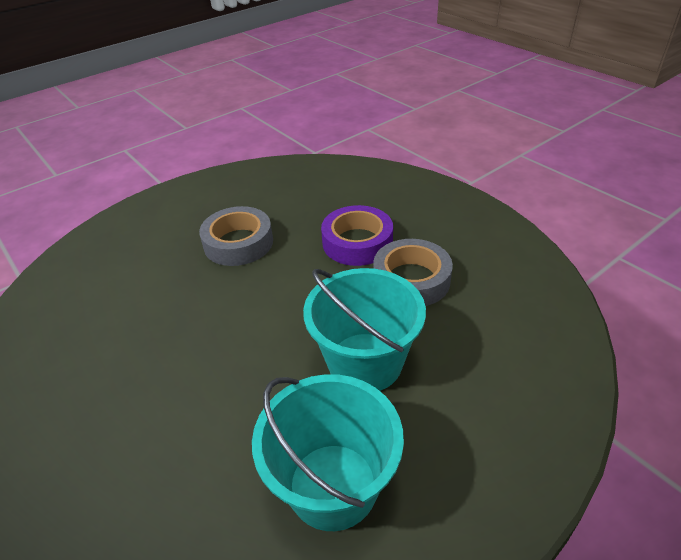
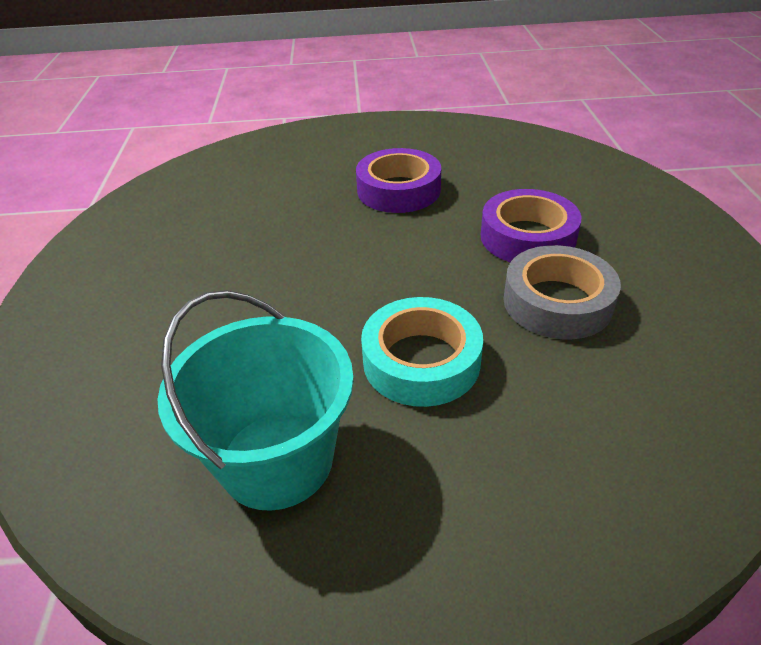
camera: 35 degrees right, 0 degrees up
grey tape [199,206,273,266] -> purple tape [356,148,441,213]
turquoise bucket [303,268,426,391] -> turquoise tape [361,297,483,407]

